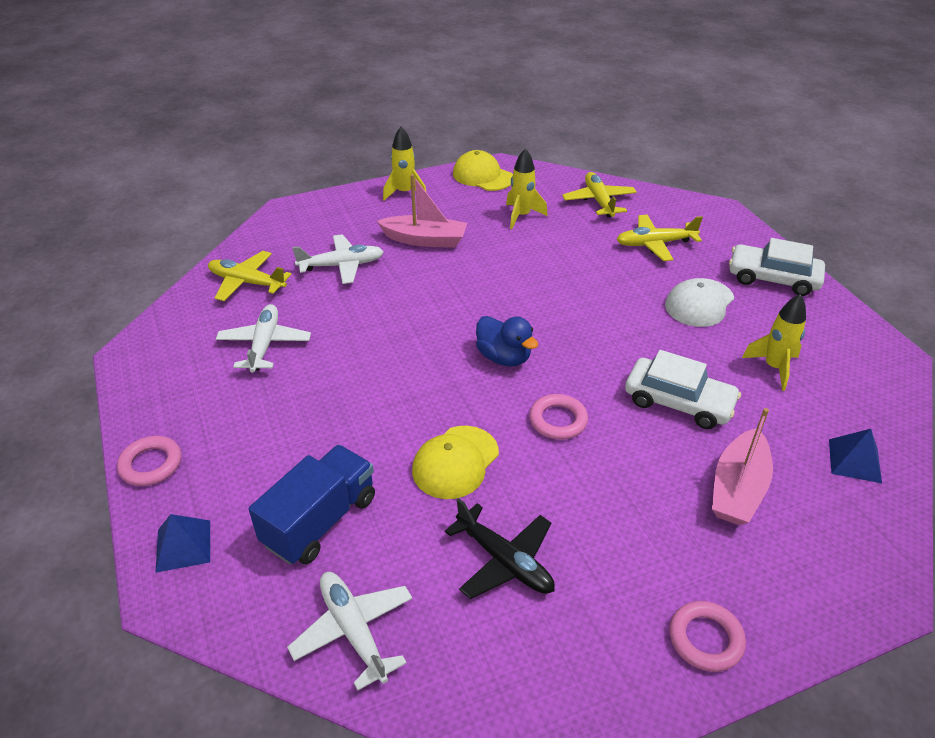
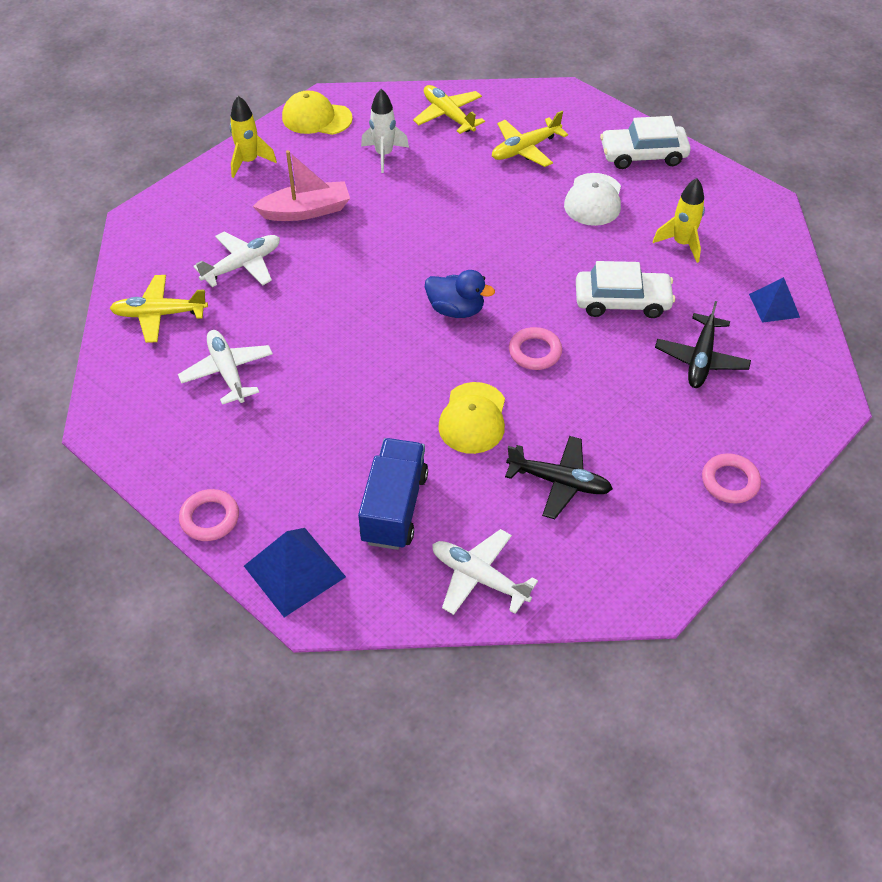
camera: 25 degrees left, 10 degrees up
blue pyramid [155,514,210,573] -> blue pyramid [244,528,346,617], size x1.57
yellow rocket [506,148,548,229] -> white rocket [361,89,409,173]
pink boat [712,408,773,525] -> black plane [655,301,751,388]

